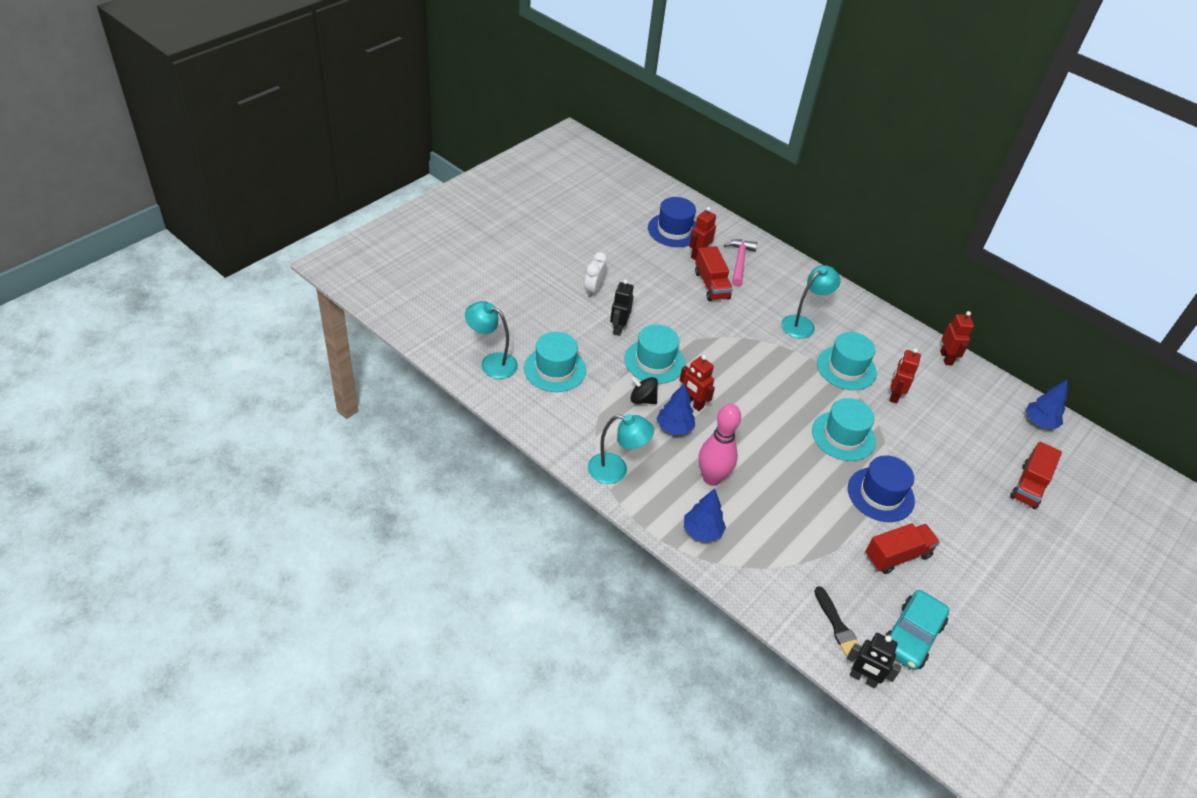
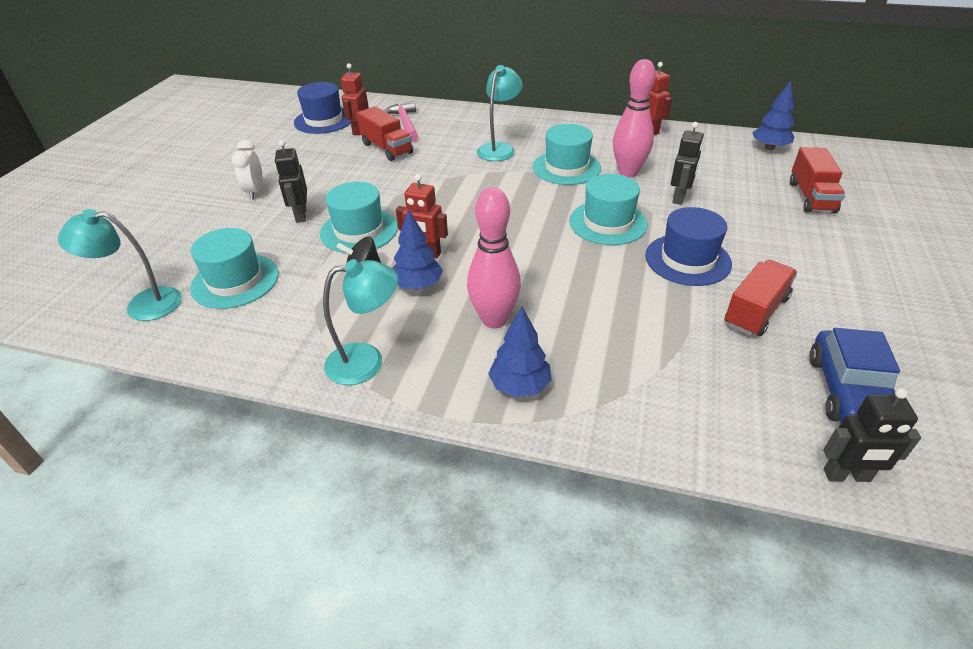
camera: 20 degrees left, 5 degrees down
black brush [814,586,859,657] -> none
turquoise car [885,590,950,670] -> blue car [809,328,900,422]
red robot [889,348,921,404] -> pink bowling pin [613,59,656,177]
none -> black robot [671,122,704,205]

